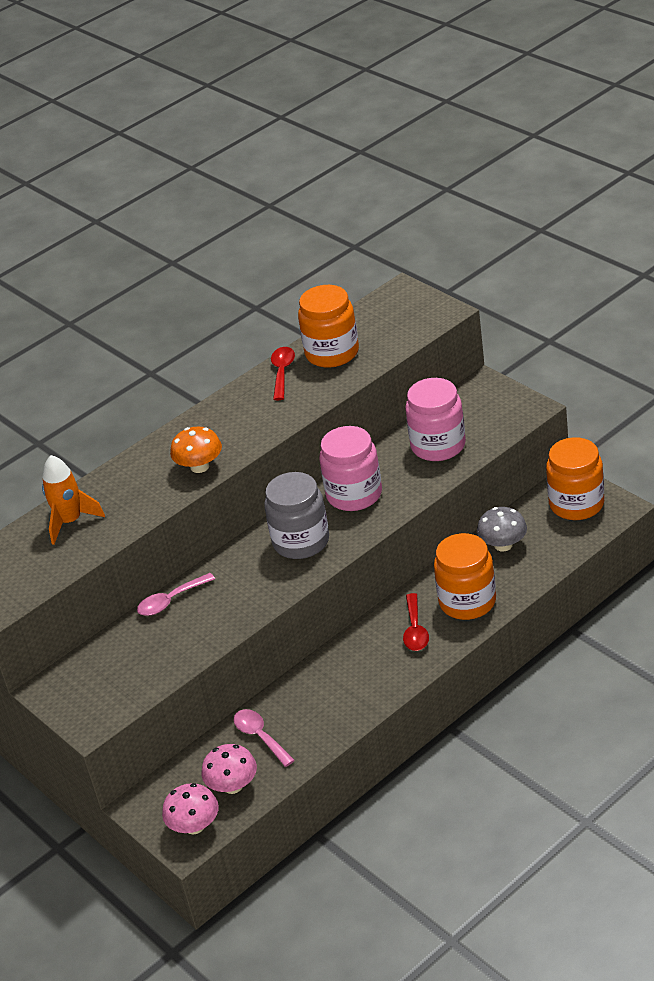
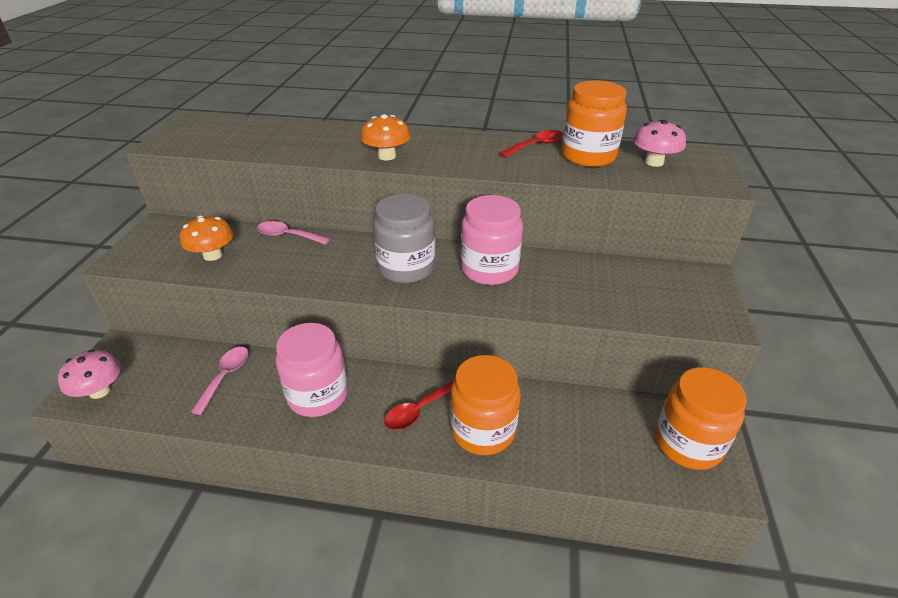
camera: 45 degrees right, 0 degrees up
orange rocket [42,455,105,545] -> none
pink mushroom [202,744,257,794] -> pink mushroom moved to [633,120,686,167]
pink jar [405,378,466,461] -> pink jar moved to [276,323,348,417]
grey mushroom [477,507,527,552] -> none
none -> orange mushroom [180,215,234,261]

